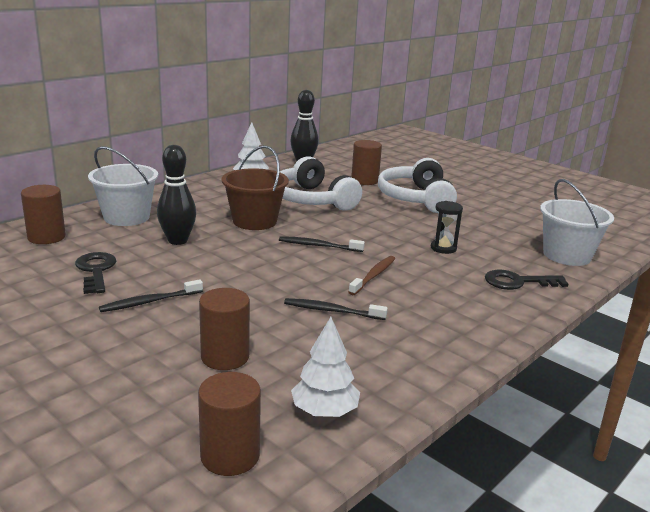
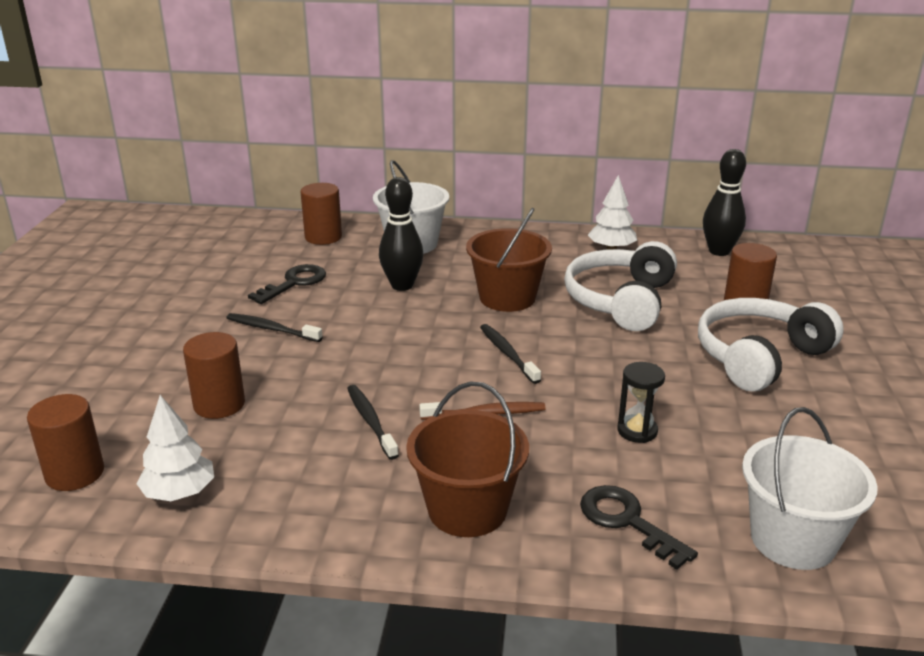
camera: 55 degrees right, 5 degrees up
none -> brown bucket [406,381,529,537]

